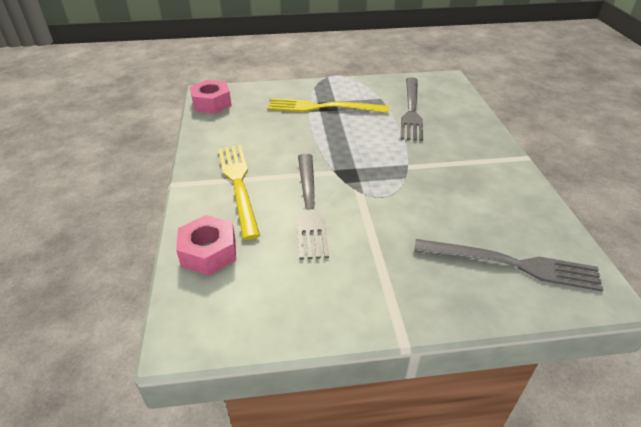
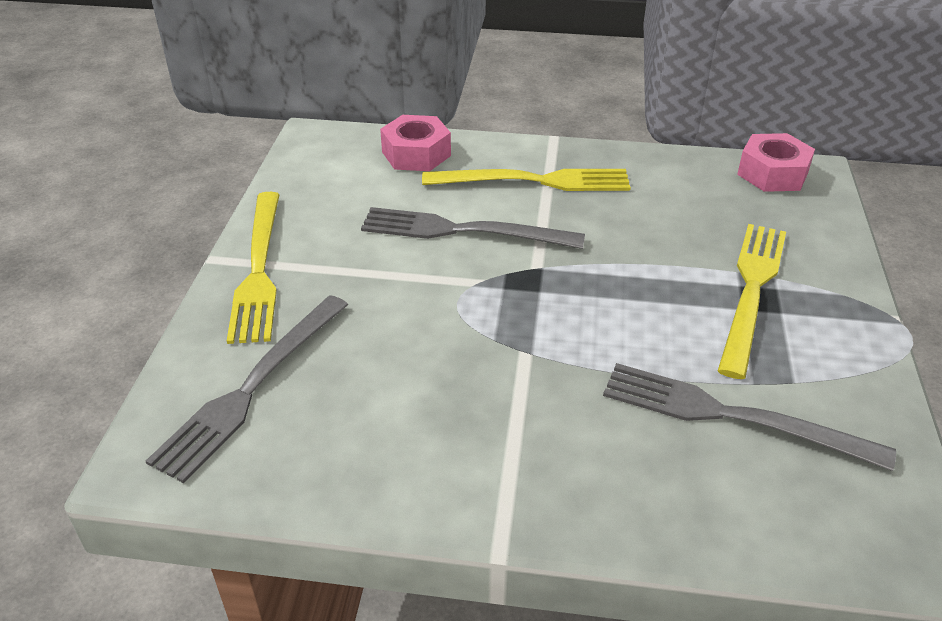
camera: 105 degrees right, 0 degrees up
none -> yellow fork [227,192,280,344]

